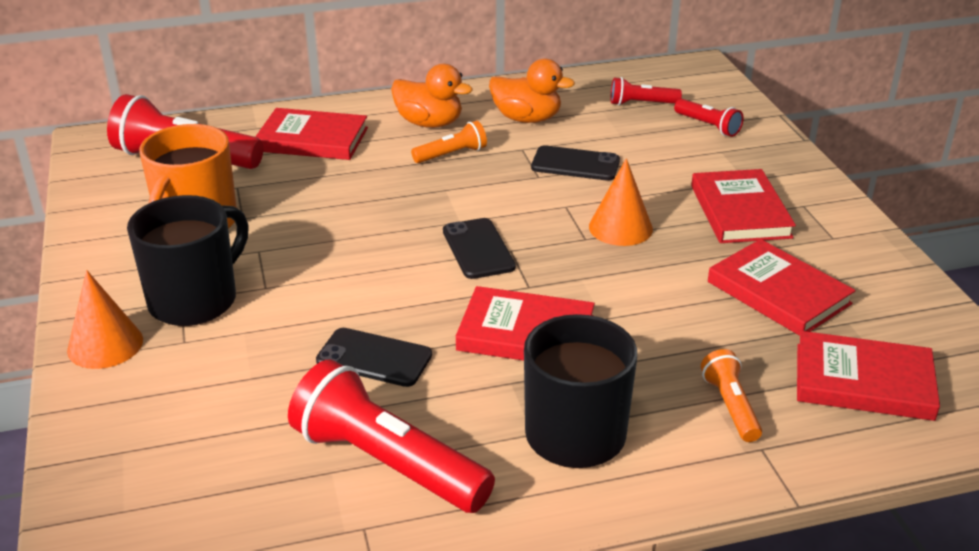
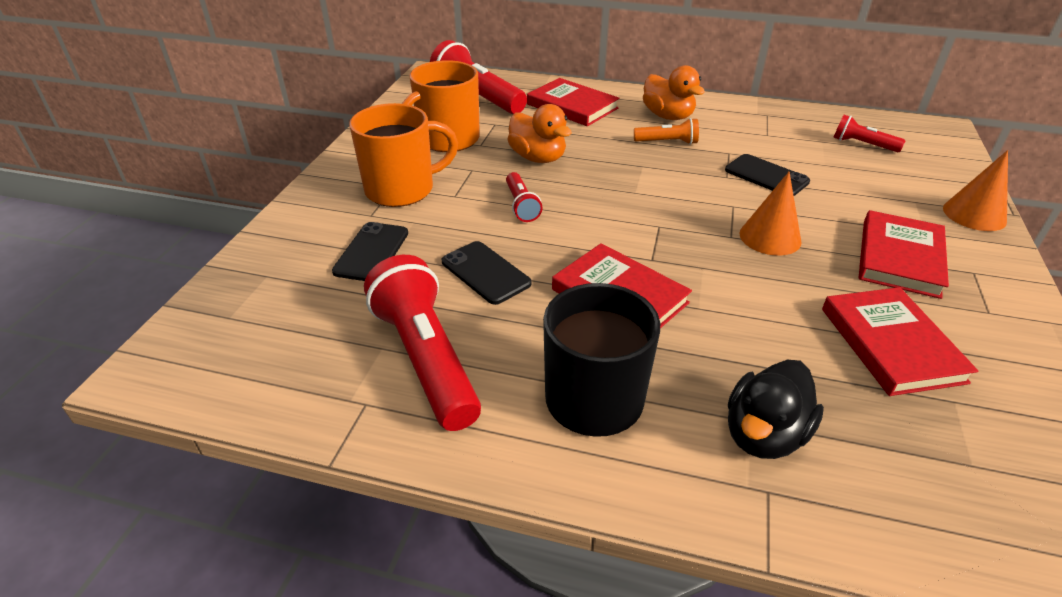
camera: 30 degrees right, 5 degrees up
orange cone [67,270,143,369] -> orange cone moved to [943,150,1008,231]
black mug [127,195,249,326] -> orange mug [349,103,458,207]
black phone [443,218,516,279] -> black phone moved to [332,222,408,281]
orange duck [489,59,575,123] -> orange duck moved to [507,104,572,163]
red flashlight [674,99,744,137] -> red flashlight moved to [506,172,543,222]
orange flashlight [701,349,762,442] -> black duck [728,360,824,459]
red book [797,331,940,421] -> none

